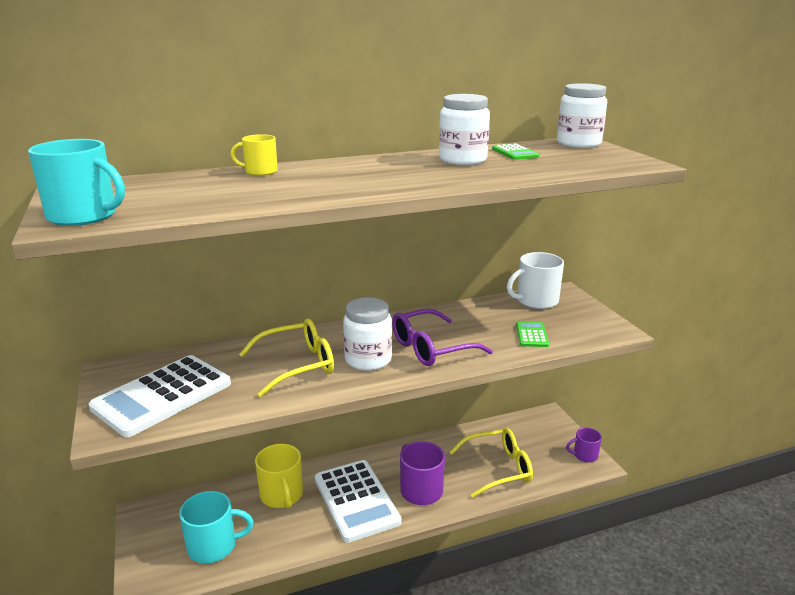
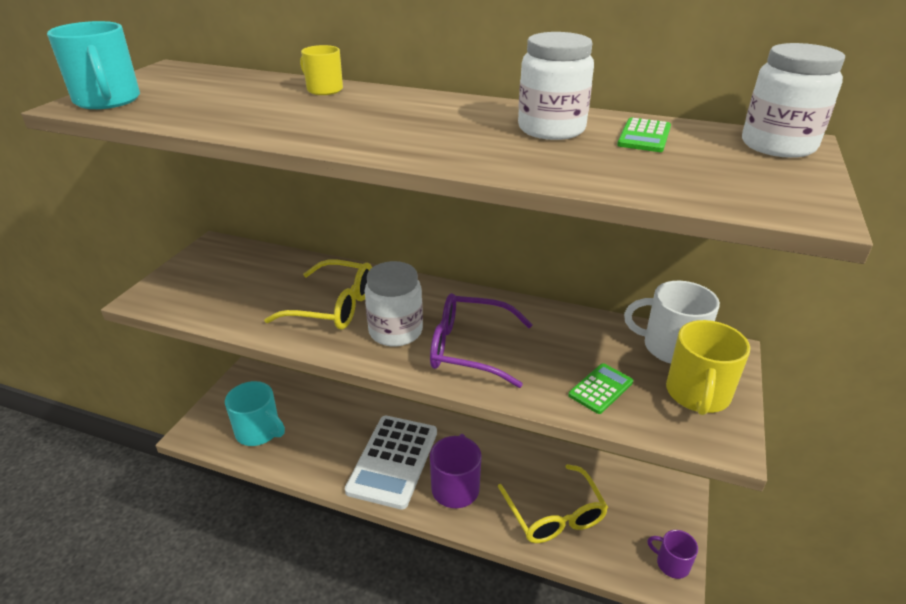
camera: 40 degrees right, 10 degrees up
white calculator [89,355,231,437] -> none
yellow mug [255,444,303,508] -> yellow mug moved to [666,320,750,415]
yellow glasses [449,428,533,498] -> yellow glasses turned 45 degrees clockwise [498,464,608,543]

